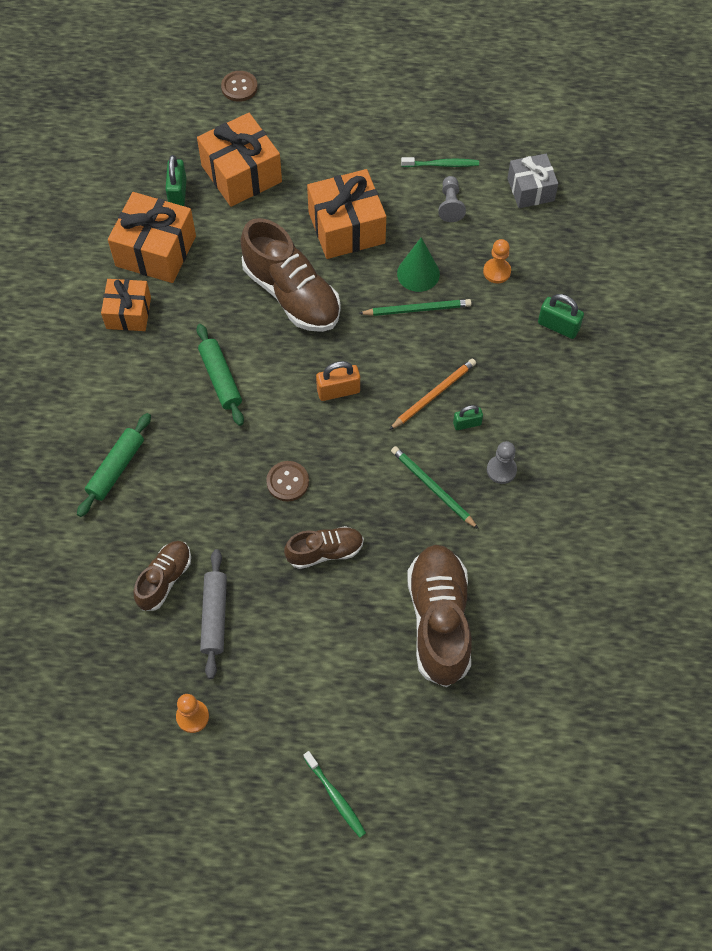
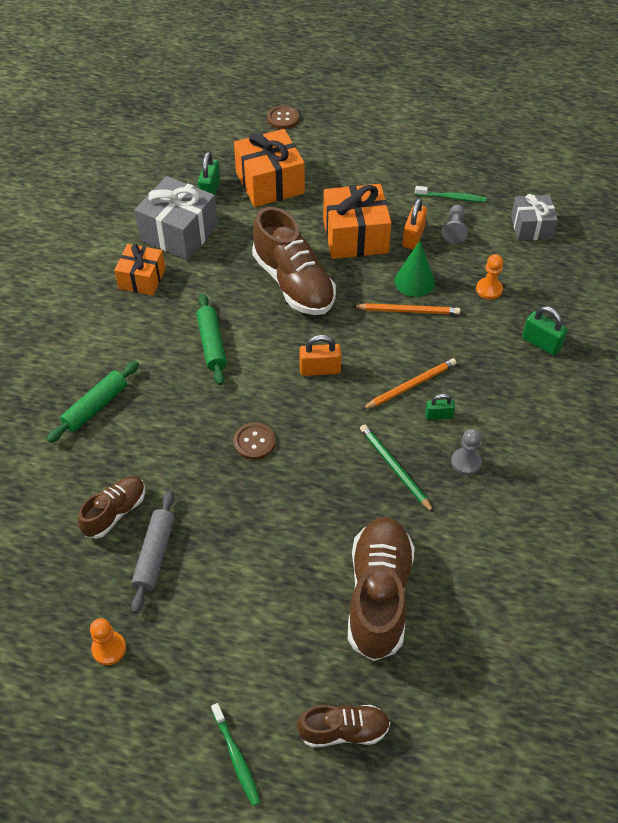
camera: 10 degrees right, 10 degrees down
orange gift [108,192,196,283] -> grey gift [134,176,218,260]
brown shoe [284,526,364,569] -> brown shoe moved to [297,705,390,748]
green pencil [358,299,472,316] -> orange pencil [352,303,460,315]
none -> orange padlock [402,198,427,250]

